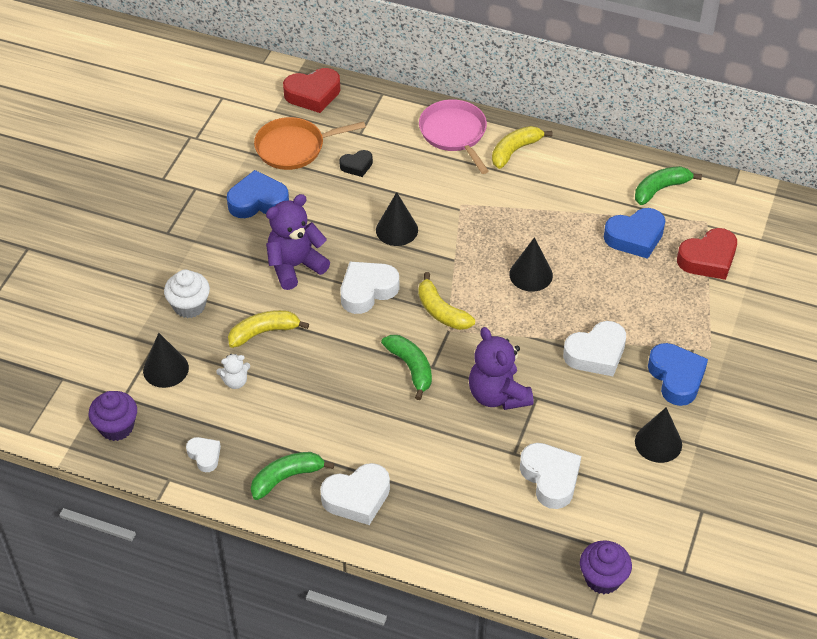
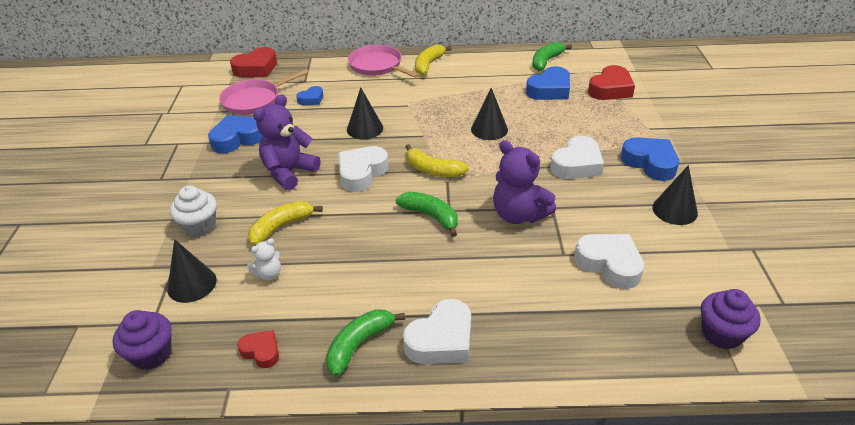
camera: 20 degrees left, 10 degrees down
white heart [186,437,221,472] -> red heart [238,330,279,368]
orange pan [254,117,366,170] -> pink pan [219,69,309,115]
black heart [339,150,373,177] -> blue heart [296,86,323,105]

